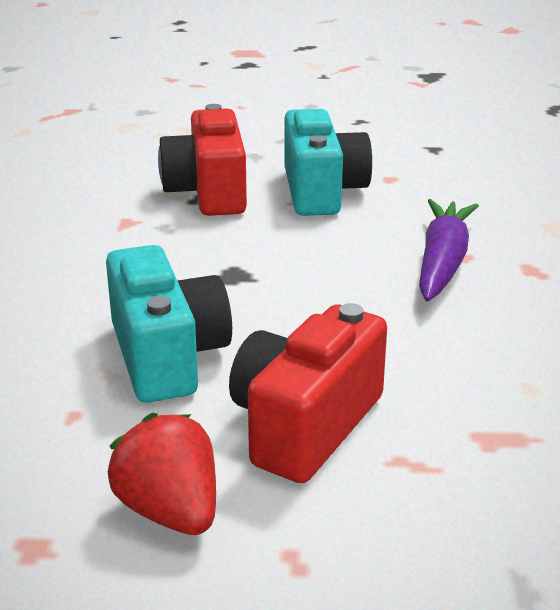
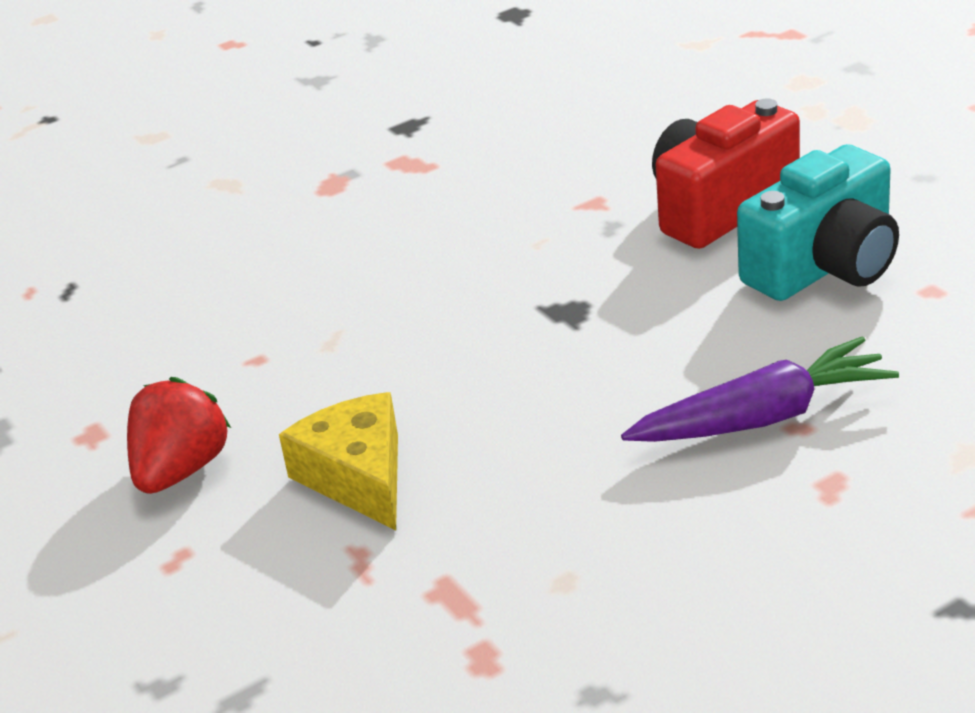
camera: 60 degrees right, 5 degrees up
turquoise camera [106,245,232,403] -> none
red camera [229,303,387,483] -> yellow cheese [279,392,398,530]

